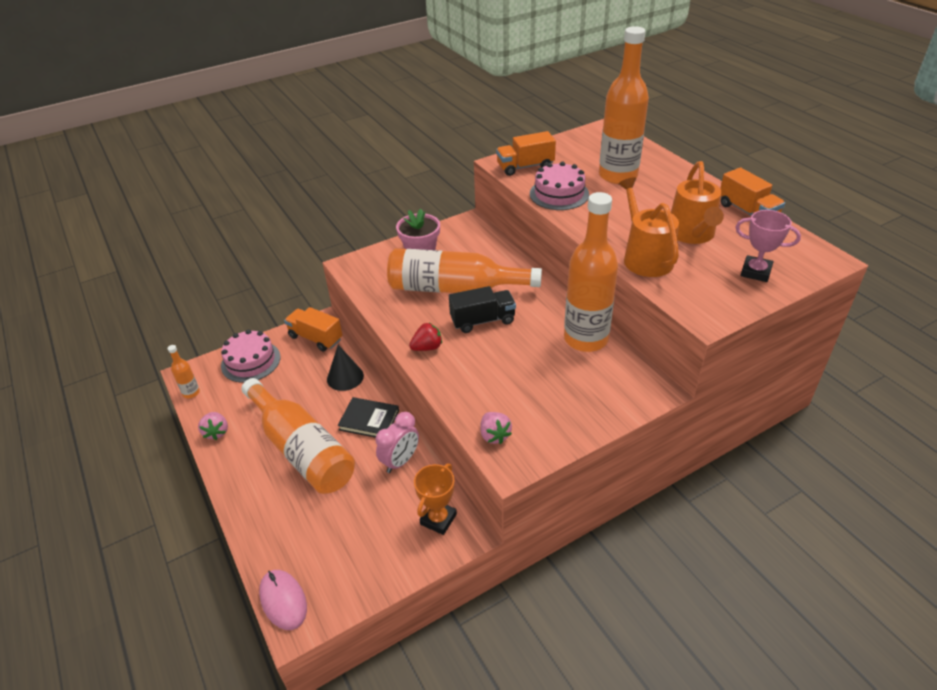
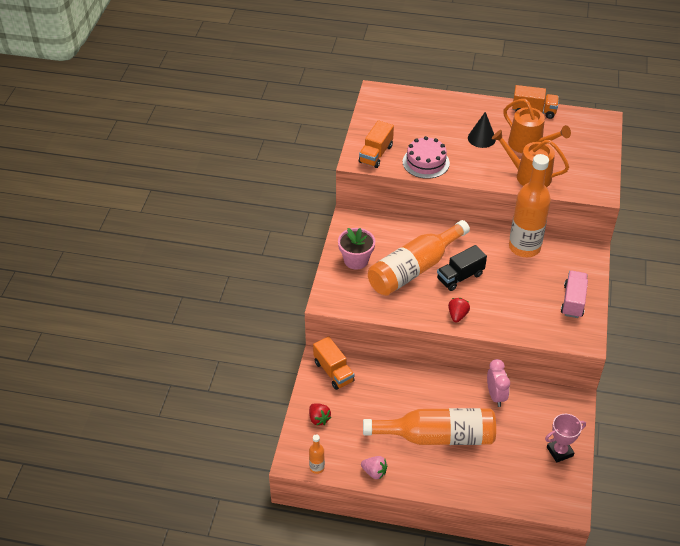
camera: 50 degrees left, 5 degrees up
pink cake [221,329,280,383] -> red strawberry [309,403,331,426]
pink mouse [259,570,307,630] -> none
orange truck [284,307,342,351] -> orange truck turned 105 degrees counterclockwise [313,336,354,390]
black cone [327,345,364,391] -> black cone moved to [468,112,496,148]
black book [338,397,399,438] -> none
orange trophy [414,463,457,535] -> none
black truck [449,286,516,333] -> black truck turned 150 degrees counterclockwise [437,245,487,291]
pink strawberry [480,412,512,444] -> none
orange bottle [599,26,649,184] -> none
pink trophy [735,210,801,282] -> pink trophy moved to [545,414,586,463]
none -> pink truck [561,271,588,318]

